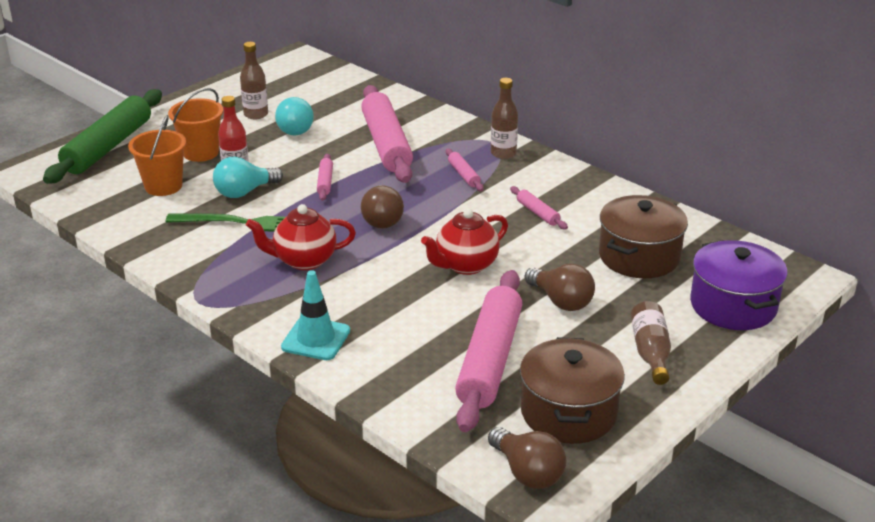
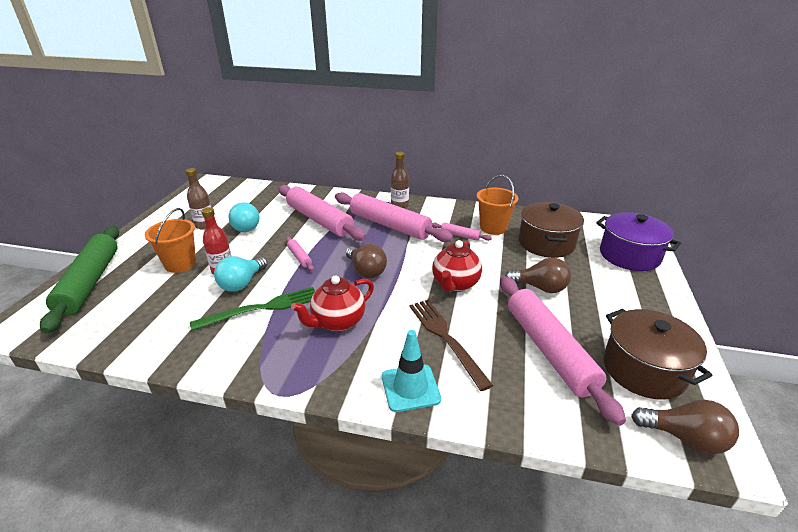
camera: 30 degrees left, 0 degrees up
orange bucket [128,115,186,196] -> orange bucket moved to [477,175,518,235]
pink rolling pin [446,148,484,191] -> pink rolling pin [335,192,453,242], size x2.35
brown bottle [631,301,671,385] -> none
none -> brown fork [409,300,494,391]

